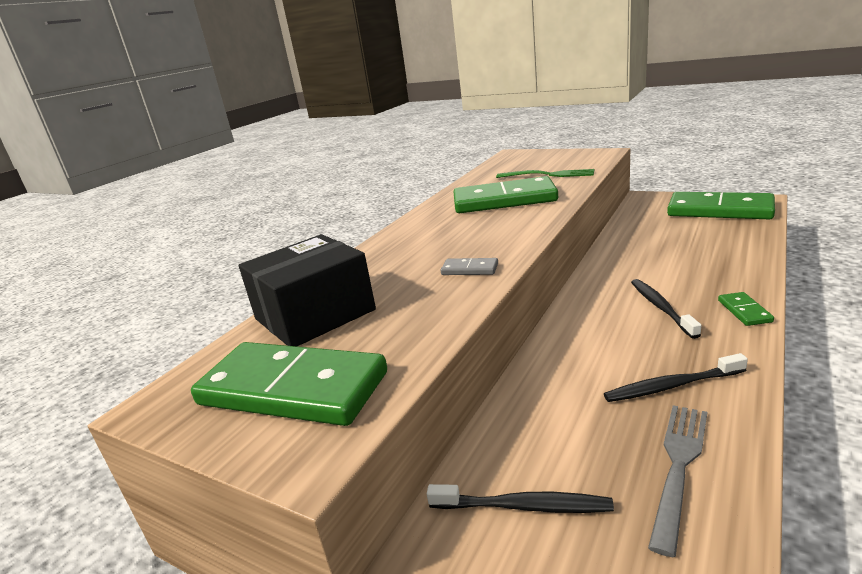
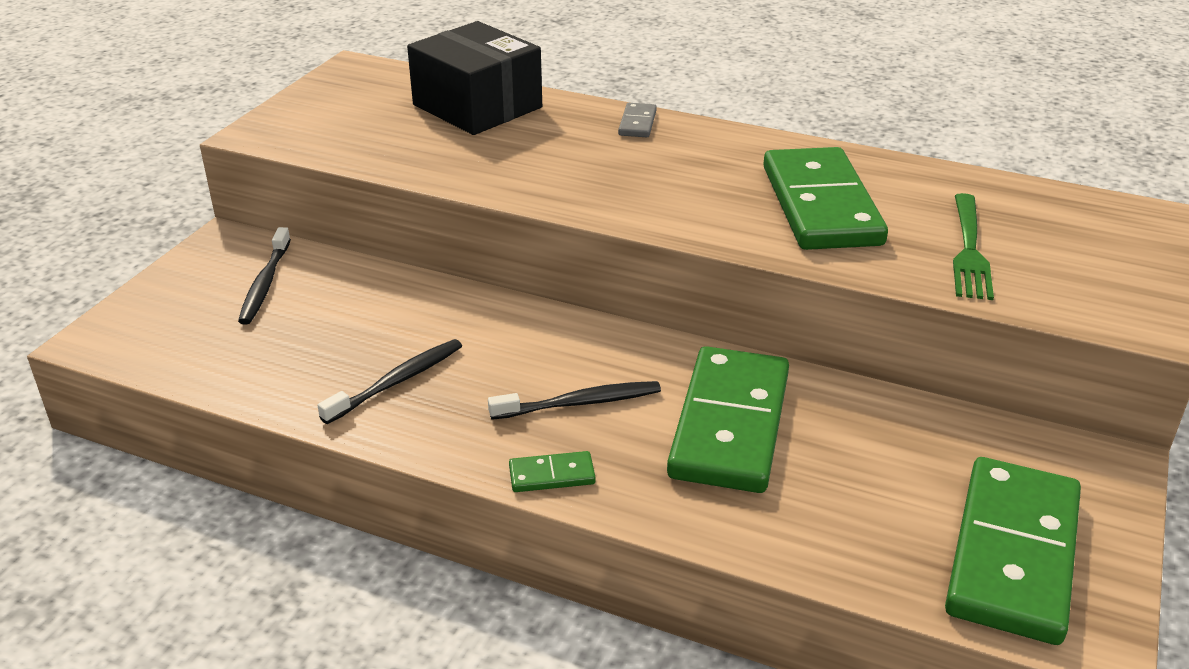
camera: 80 degrees right, 10 degrees up
green domino [191,342,387,426] -> green domino moved to [667,346,789,493]
grey domino [441,258,498,275] -> grey domino moved to [618,103,657,137]
black toothbrush [604,353,748,402] -> black toothbrush turned 60 degrees clockwise [317,339,462,424]
grey fork [648,405,707,557] -> none

